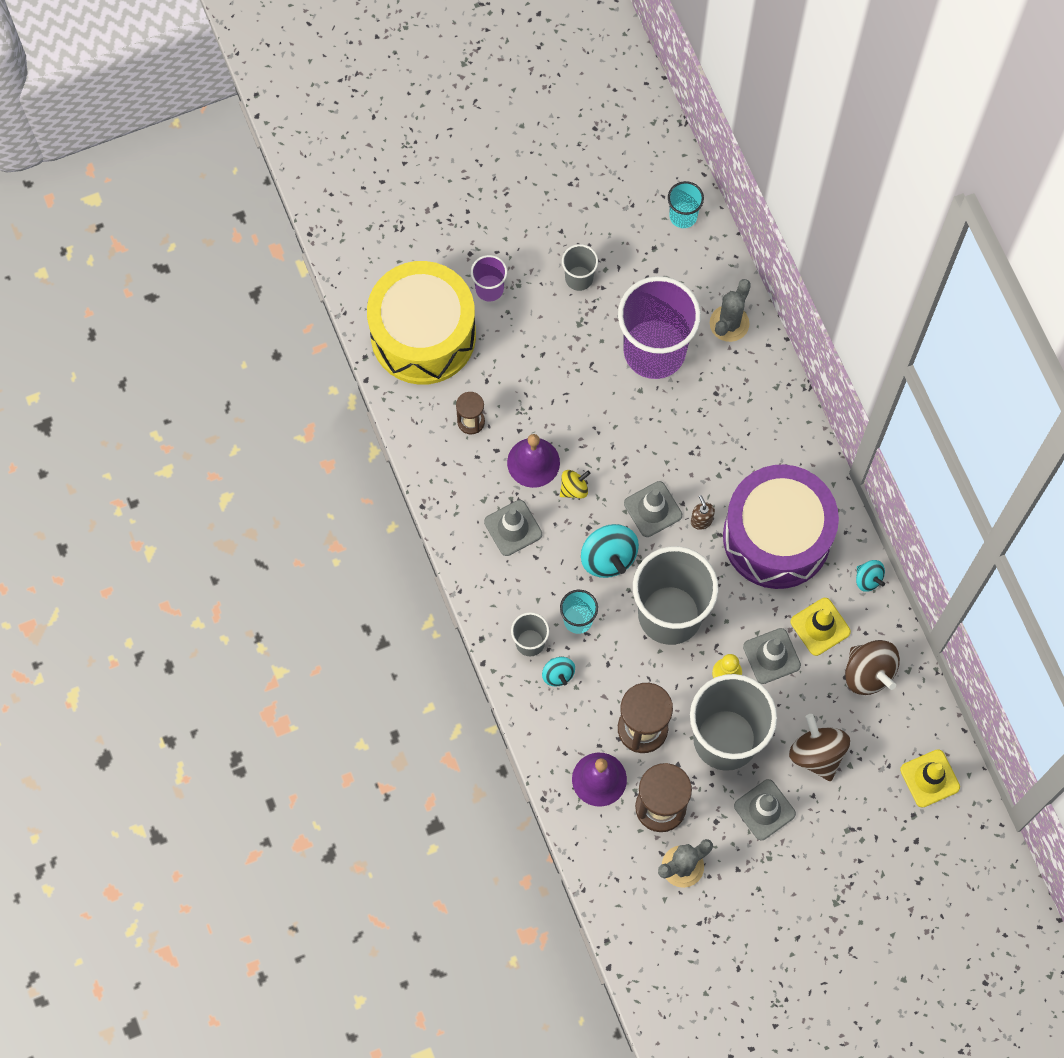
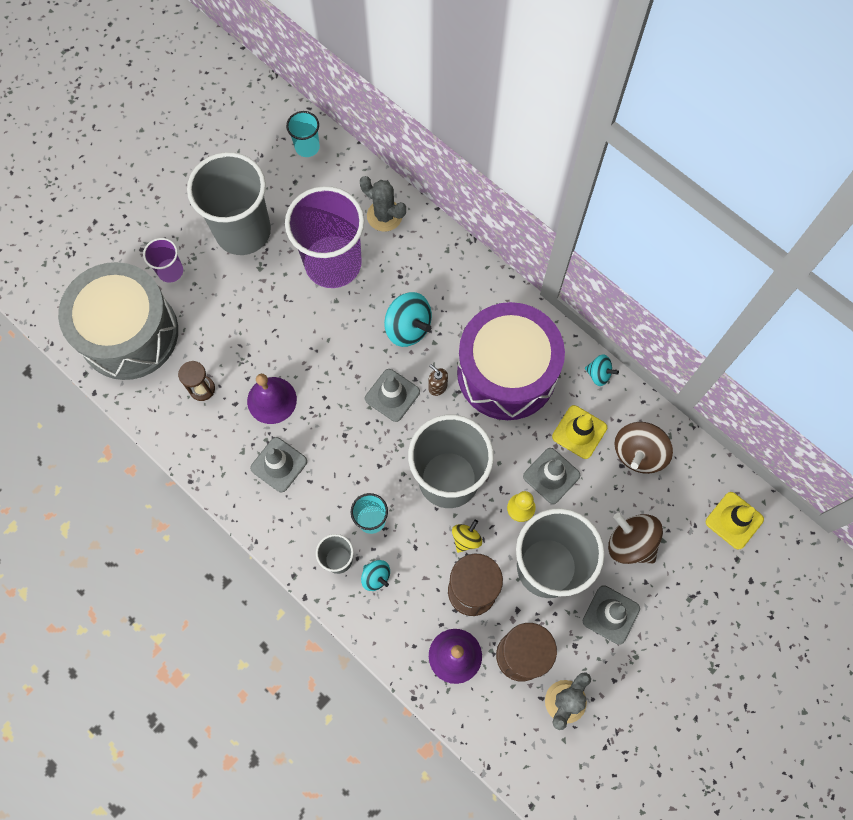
camera: 25 degrees left, 0 degrees up
yellow drum [367,261,476,385] -> grey drum [58,262,178,380]
yellow spinning top [560,470,590,498] -> yellow spinning top moved to [452,520,482,553]
grey cup [562,244,598,291] -> grey cup [187,152,271,255], size x2.20
turquoise spinning top [581,524,639,578] -> turquoise spinning top moved to [384,292,432,347]
grey cactus [710,279,751,342] -> grey cactus turned 60 degrees counterclockwise [360,176,406,232]
brown spinning top [845,640,900,695] -> brown spinning top turned 90 degrees clockwise [614,422,673,474]

